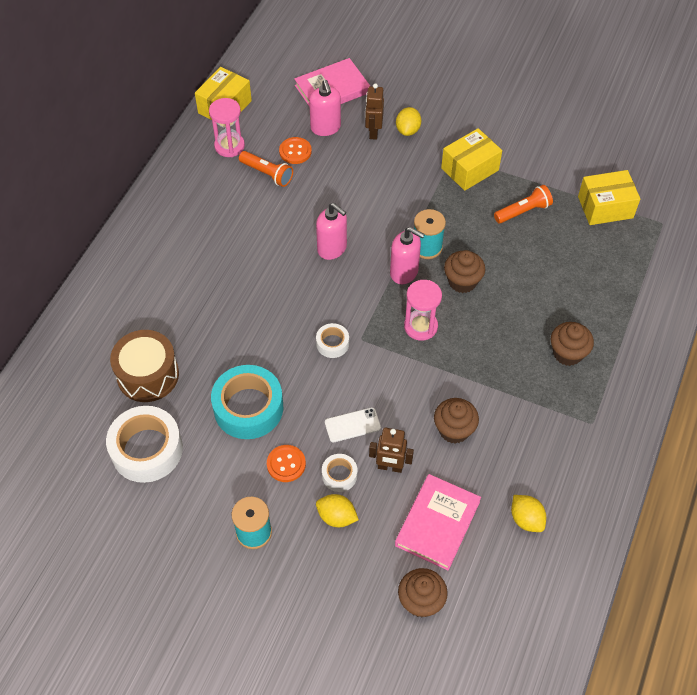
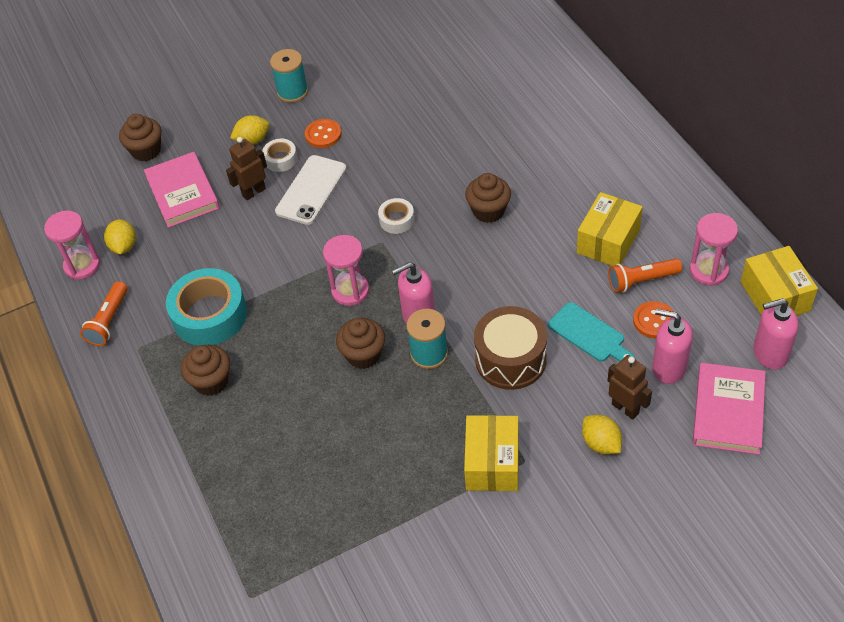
camera: 135 degrees right, 5 degrees down
white tape [106,406,183,483] -> none
brown drum [110,330,179,402] -> brown drum moved to [474,306,547,390]
turquoise tape [211,365,283,439] -> turquoise tape moved to [166,268,247,346]
pink soap dispenser [316,203,347,260] -> pink soap dispenser moved to [753,298,799,370]
white phone [325,408,381,442] -> white phone [275,155,347,225], size x1.61
brown cupcake [434,398,479,444] -> brown cupcake moved to [465,173,511,223]
orange flashlight [494,185,553,224] -> orange flashlight moved to [80,281,128,346]
yellow lemon [511,495,546,532] -> yellow lemon turned 75 degrees clockwise [104,219,136,254]
yellow box [578,170,640,225] -> yellow box moved to [577,192,643,266]
none -> pink hourglass [44,211,100,280]
none -> turquoise cutting board [548,302,634,362]

